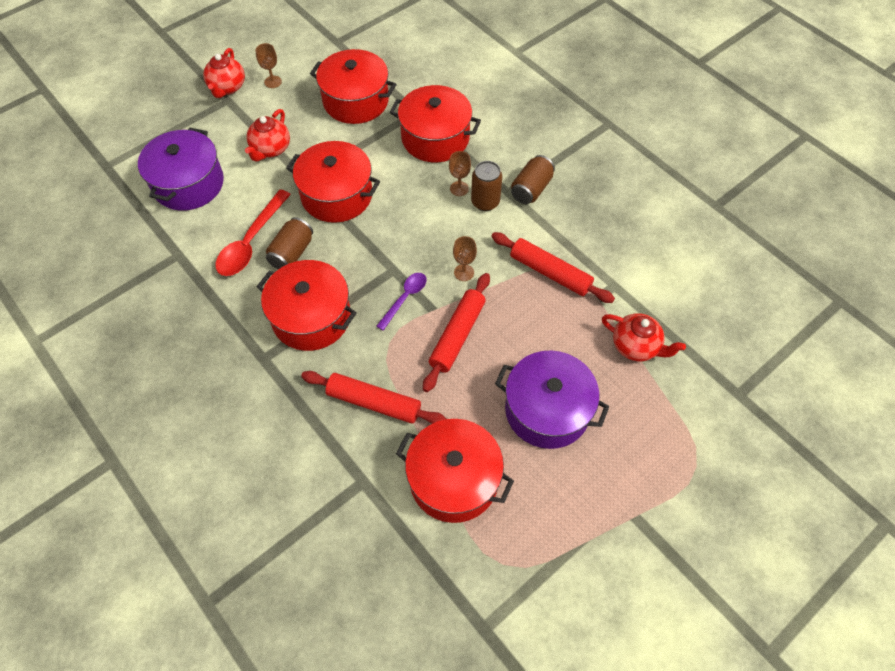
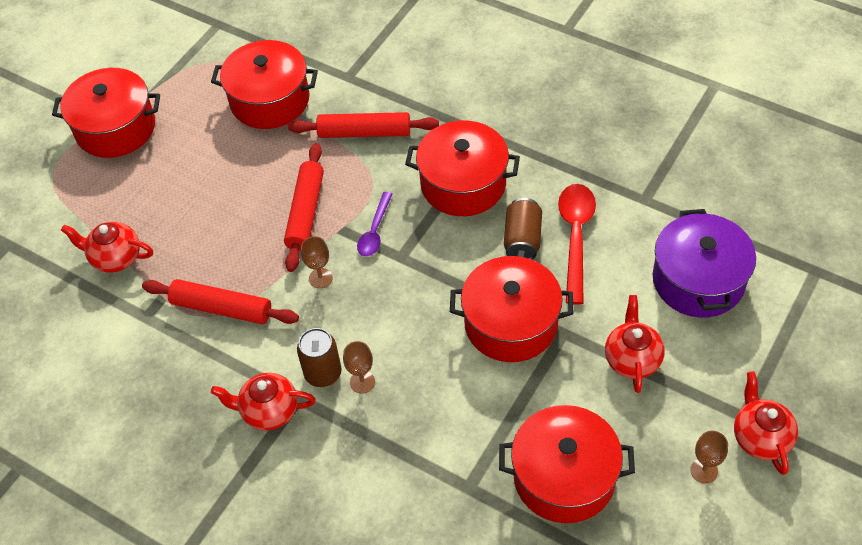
camera: 165 degrees right, 5 degrees down
red pot [390,85,481,163] -> red pot moved to [52,68,160,158]
purple pot [495,350,609,449] -> none
brown can [511,155,555,204] -> red teapot [211,373,316,431]

